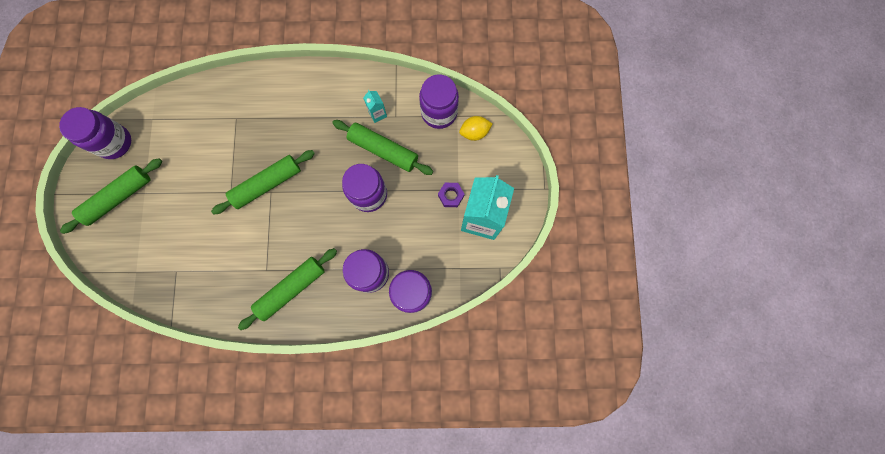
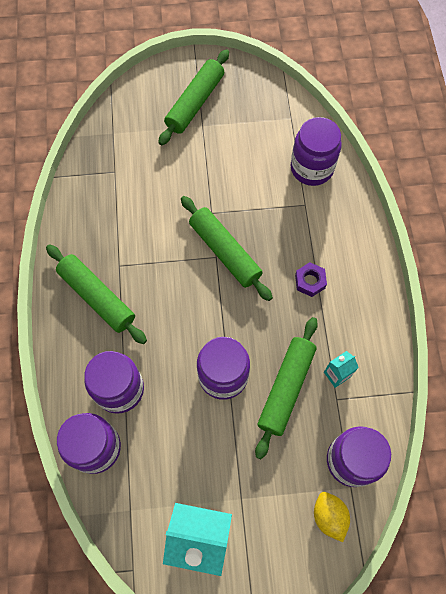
camera: 85 degrees right, 10 degrees down
purple jar [59,107,131,159] -> purple jar moved to [290,117,342,186]
green rolling pin [60,158,162,234] -> green rolling pin turned 75 degrees clockwise [158,49,229,146]
purple nut [438,183,465,207] -> purple nut moved to [295,262,327,297]

